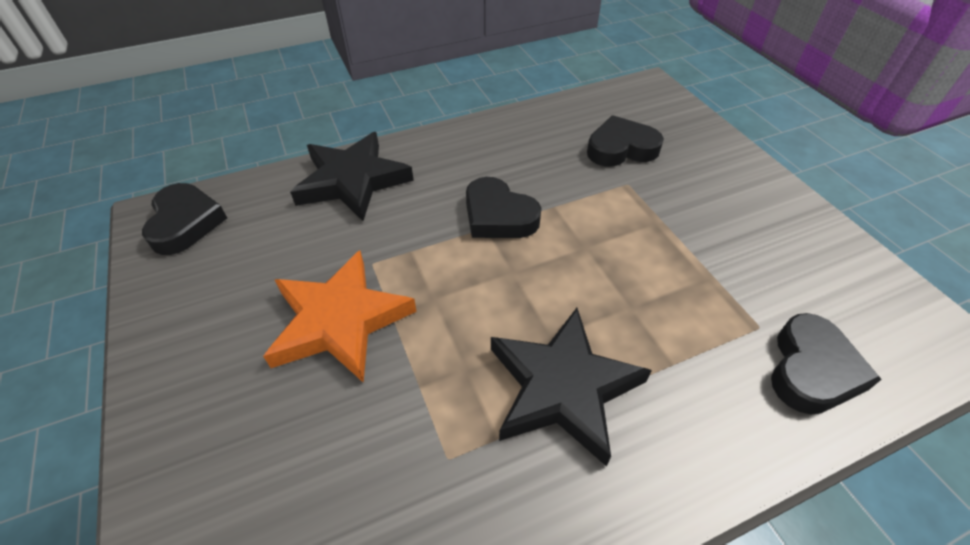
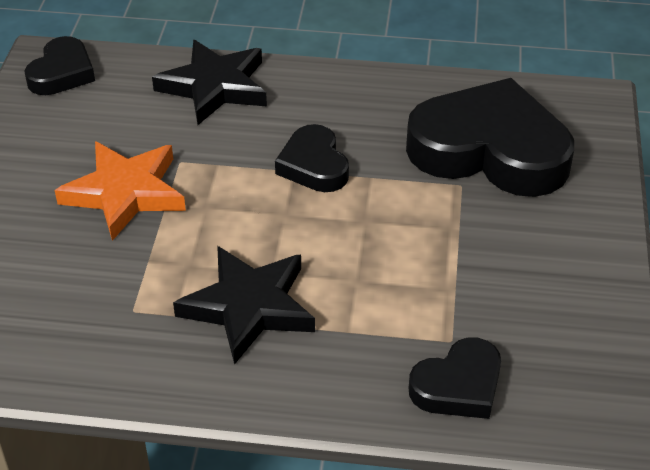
camera: 30 degrees right, 5 degrees down
black heart [587,115,664,167] -> black heart [406,78,574,197], size x1.97

